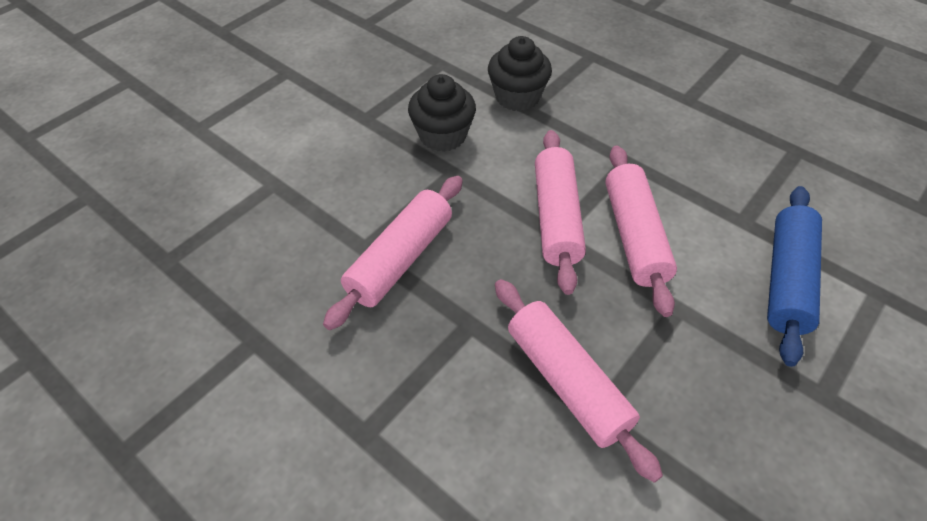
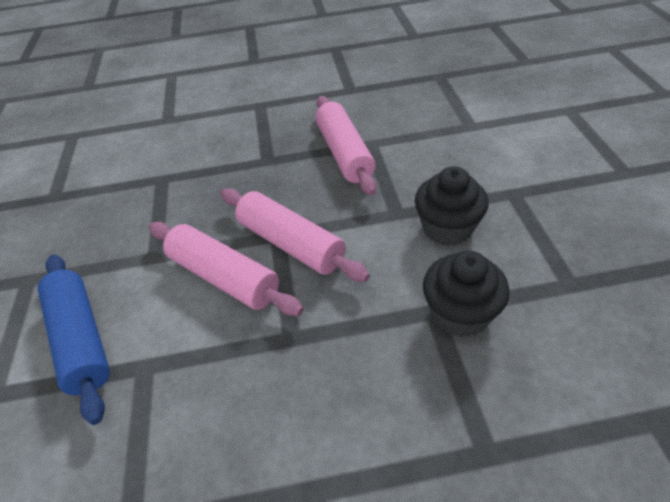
camera: 135 degrees right, 5 degrees down
pink rolling pin [495,279,663,483] -> none

